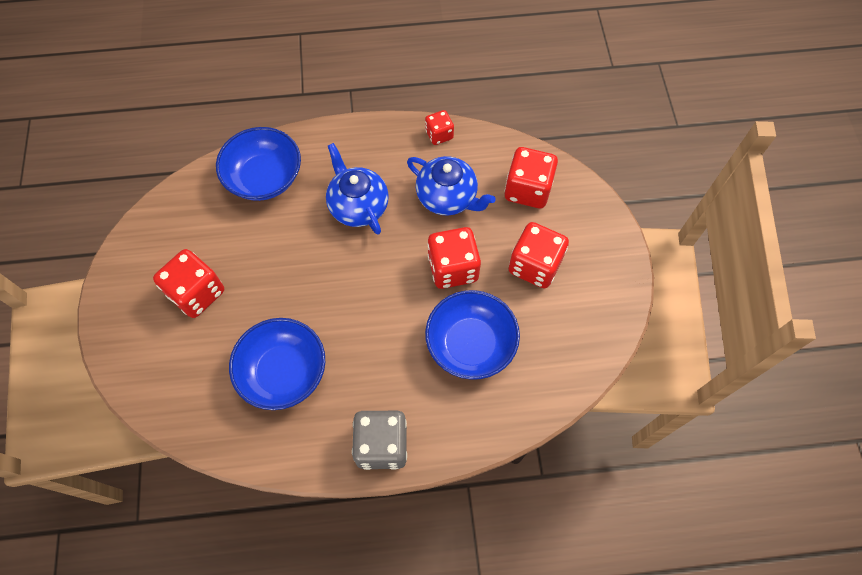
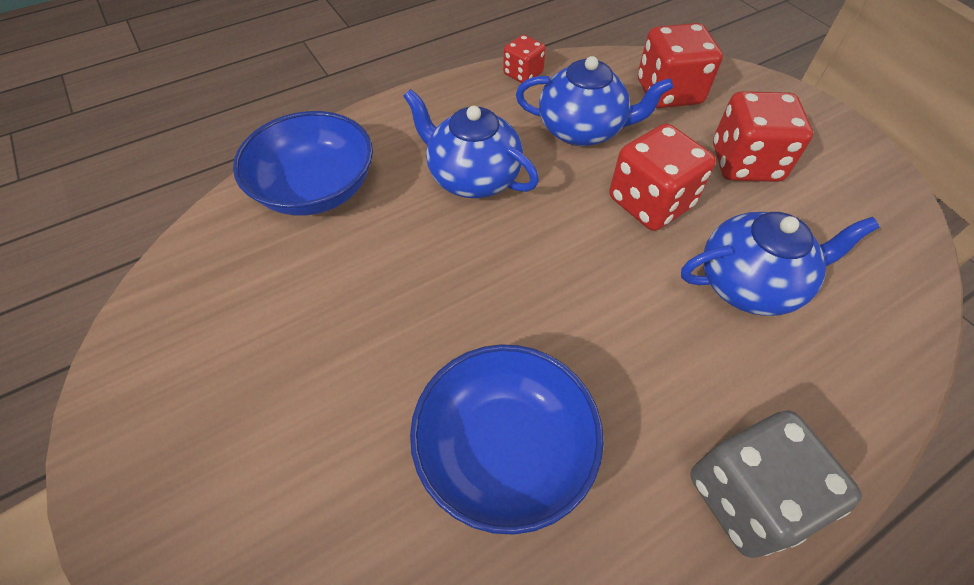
camera: 25 degrees left, 10 degrees down
red dice [153,249,224,318] -> none
blue bowl [425,290,520,380] -> blue teapot [681,212,879,316]

